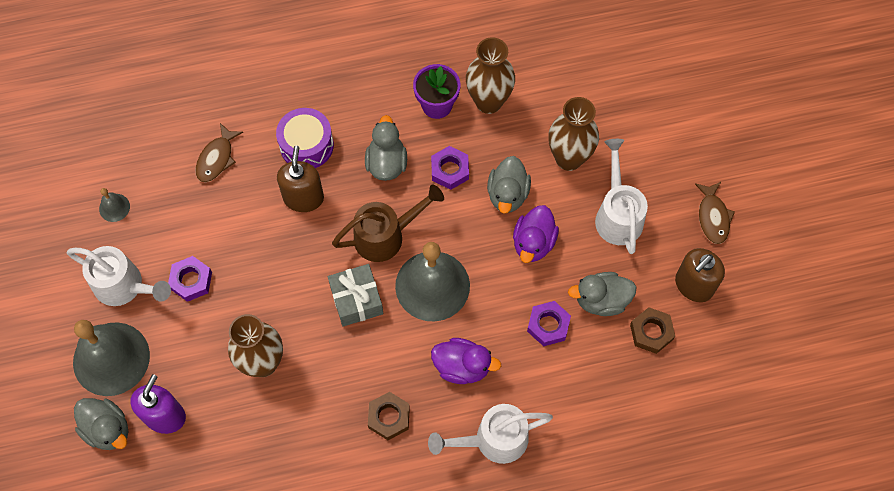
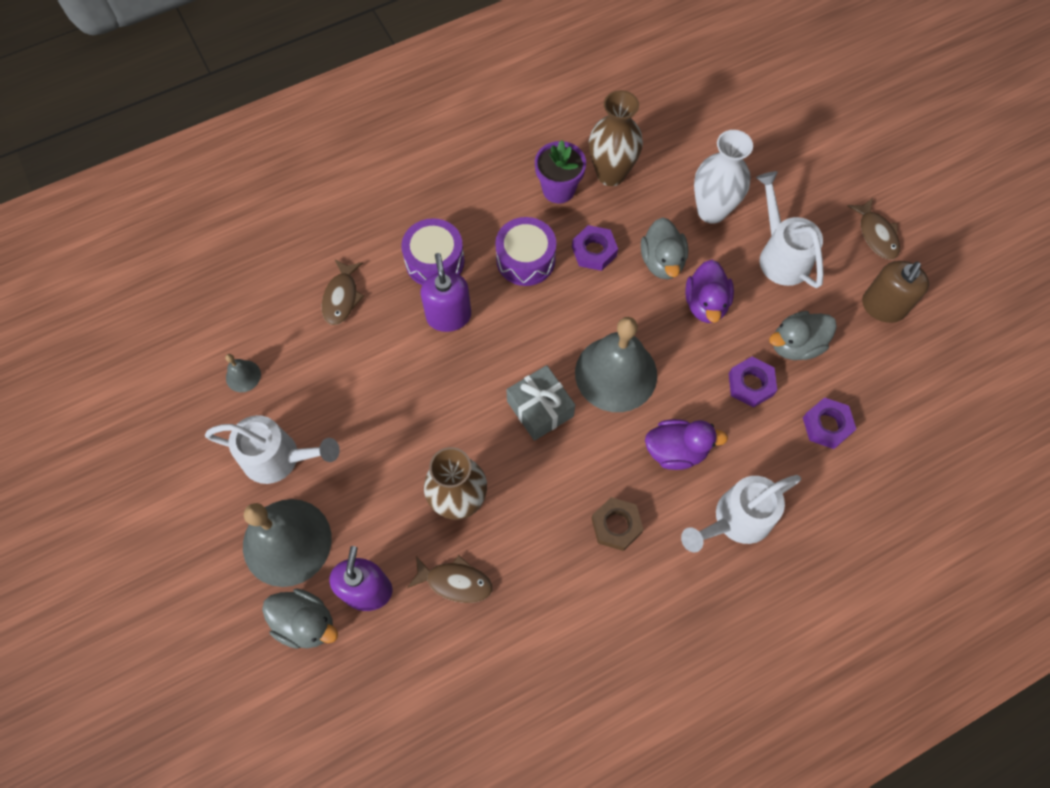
camera: 15 degrees left, 0 degrees up
purple nut [168,256,212,302] -> purple nut moved to [803,397,856,449]
brown soap dispenser [277,145,324,212] -> purple soap dispenser [421,253,471,332]
brown watering can [332,185,444,262] -> none
grey duck [365,115,407,181] -> purple drum [495,217,556,286]
brown vase [548,97,599,171] -> white vase [694,130,753,224]
brown nut [630,307,675,354] -> none
none -> brown fish [407,555,492,603]

